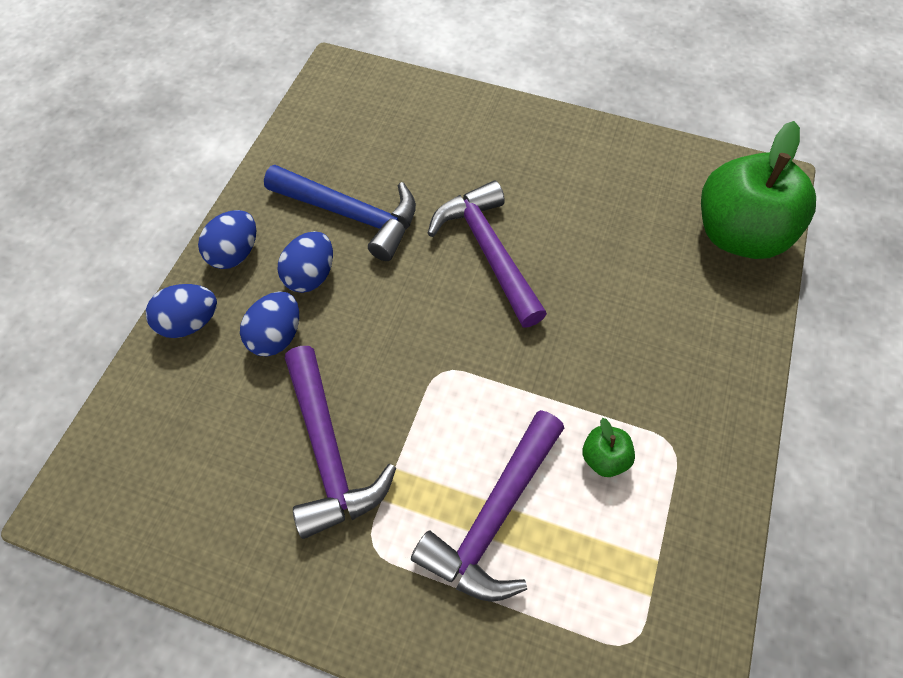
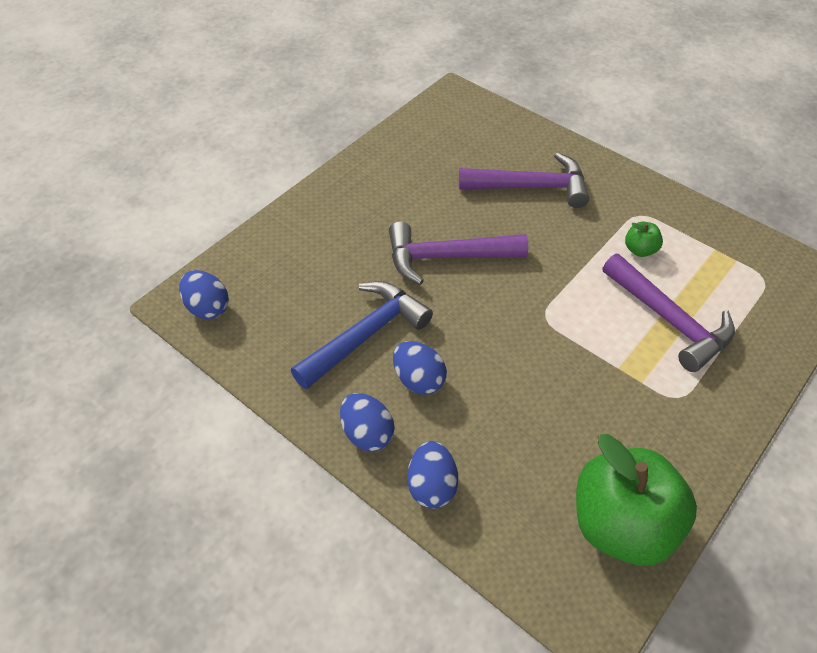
camera: 70 degrees left, 10 degrees down
blue egg [240,292,299,356] -> blue egg moved to [179,270,229,320]
purple hammer [285,346,396,539] -> purple hammer moved to [459,153,589,208]
green apple [701,121,816,259] -> green apple moved to [576,434,697,566]

